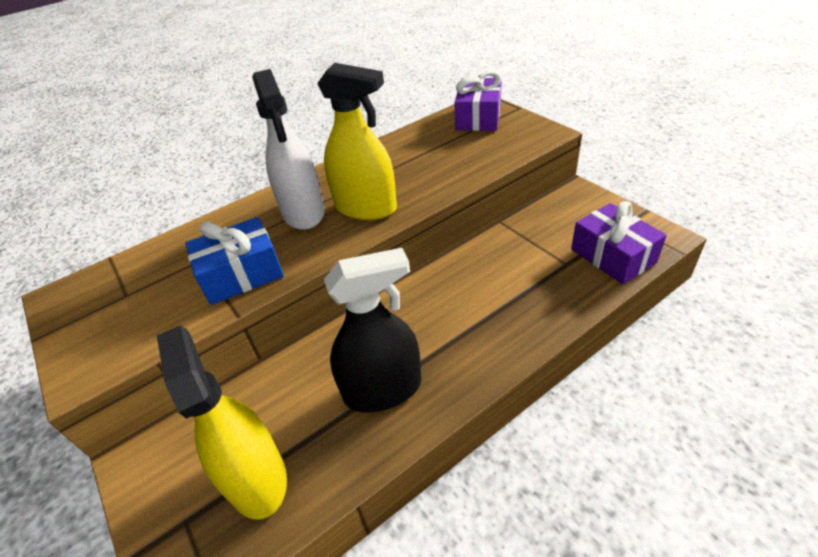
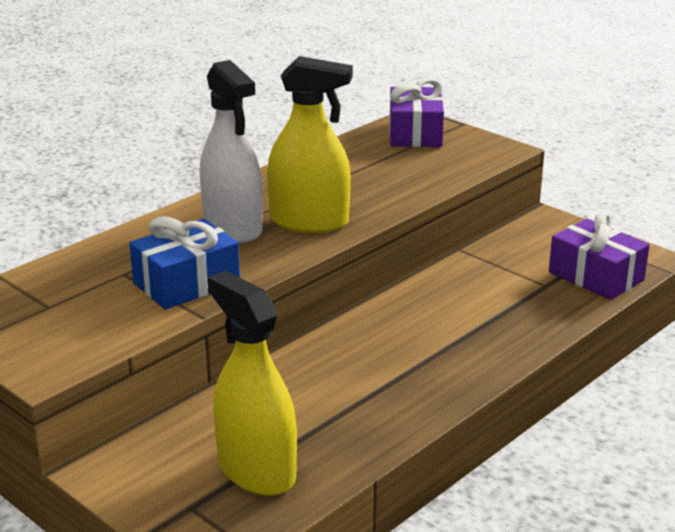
camera: 15 degrees left, 15 degrees down
black spray bottle [324,248,422,412] -> none

